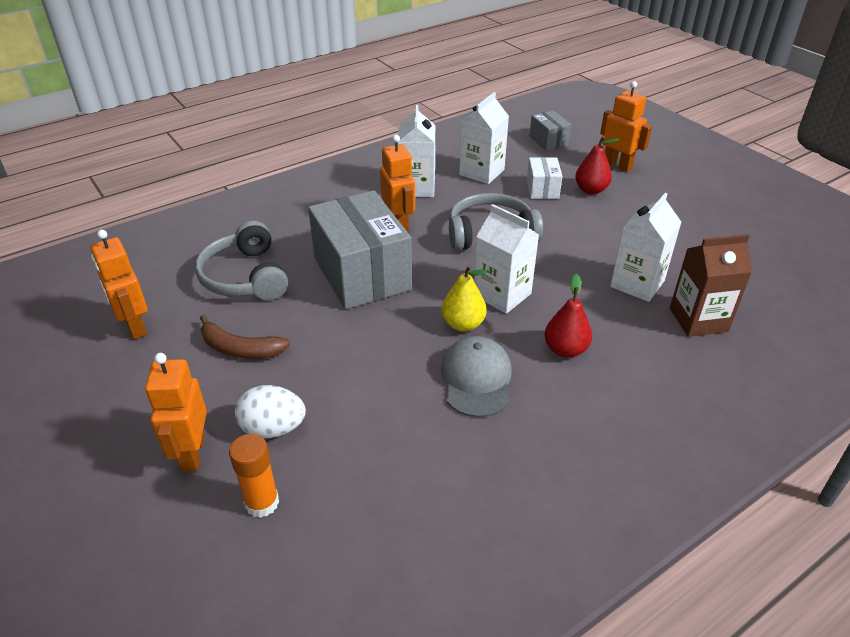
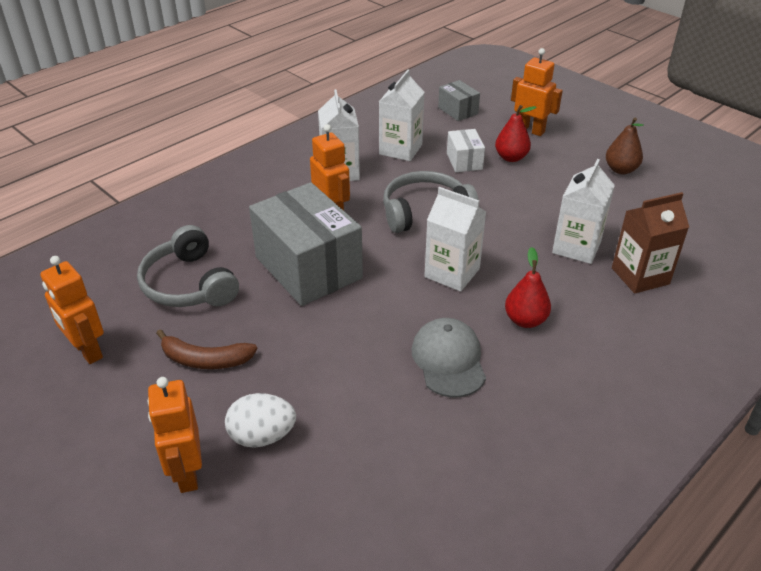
camera: 10 degrees left, 0 degrees up
orange glue stick [229,434,279,518] -> none
yellow pear [442,265,487,332] -> none
none -> brown pear [606,117,644,174]

